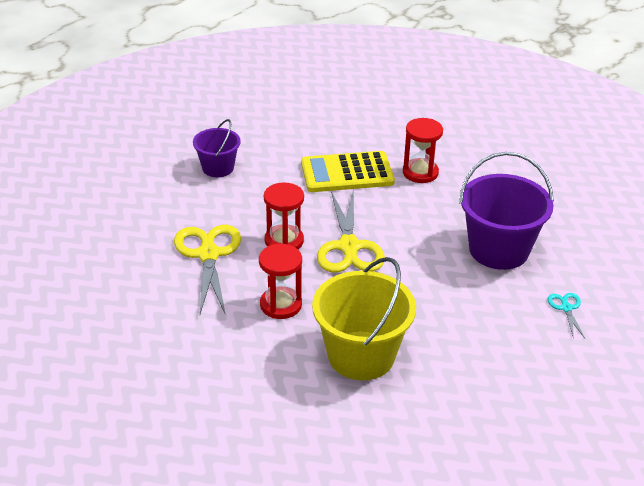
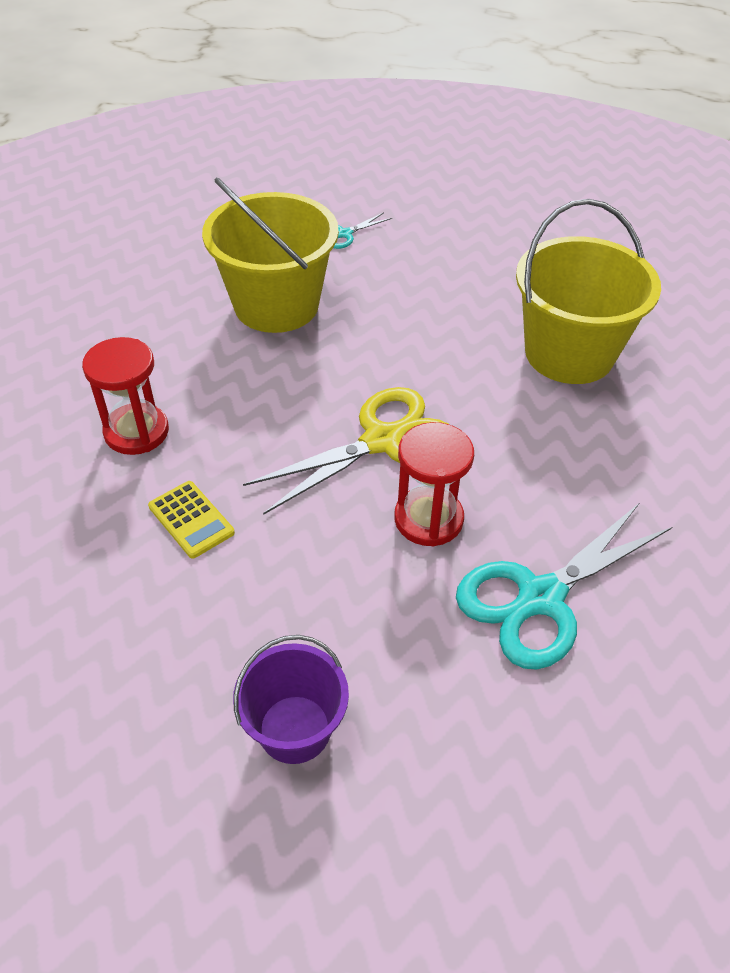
camera: 120 degrees left, 10 degrees up
yellow scissors [174,225,241,315] -> turquoise scissors [456,503,672,670]
red hourglass [259,244,302,319] -> none
yellow calculator [301,151,395,192] -> yellow calculator [148,481,235,559], size x0.50
purple bucket [459,152,554,270] -> yellow bucket [202,178,339,333]

